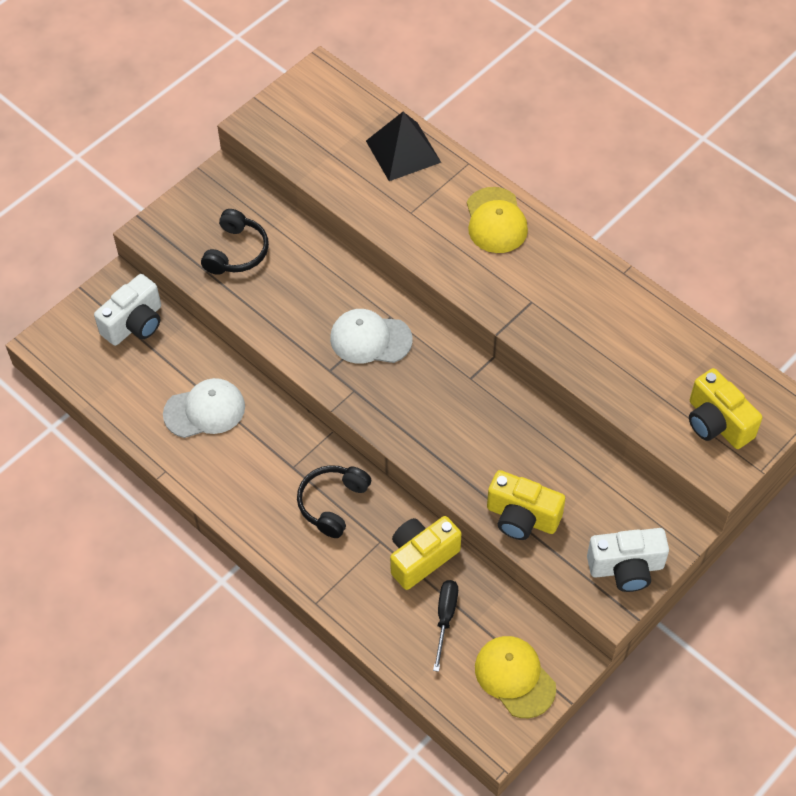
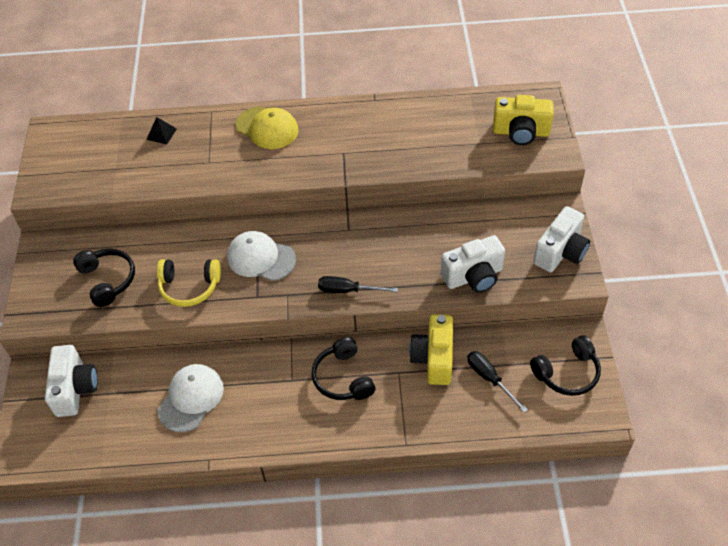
camera: 45 degrees left, 5 degrees down
white cap [330,309,412,364] -> white cap turned 60 degrees clockwise [227,231,296,281]
black pyramid [366,112,442,181] -> black pyramid [146,117,177,144], size x0.48
yellow cap [475,636,556,718] -> black headphones [530,335,601,396]
yellow camera [487,470,565,540] -> white camera [441,235,505,293]
none -> yellow headphones [157,259,221,307]
none -> black screwdriver [318,276,398,293]

